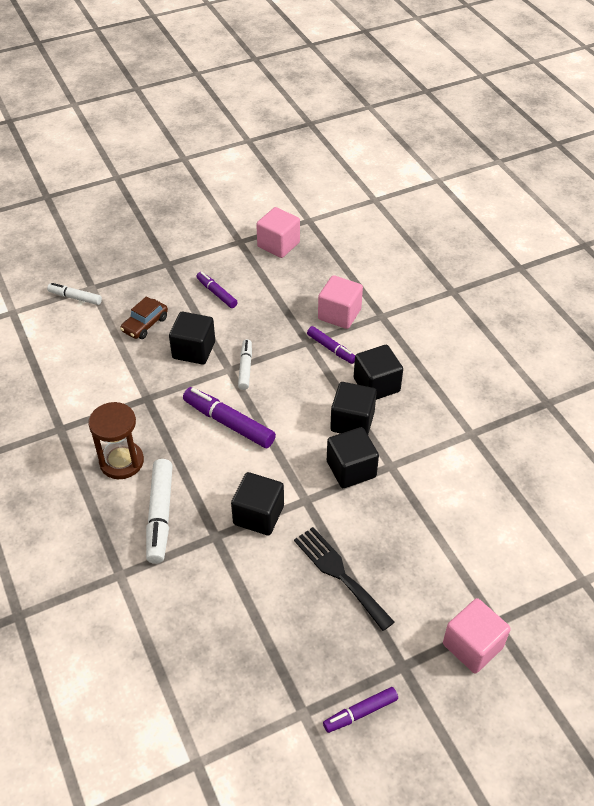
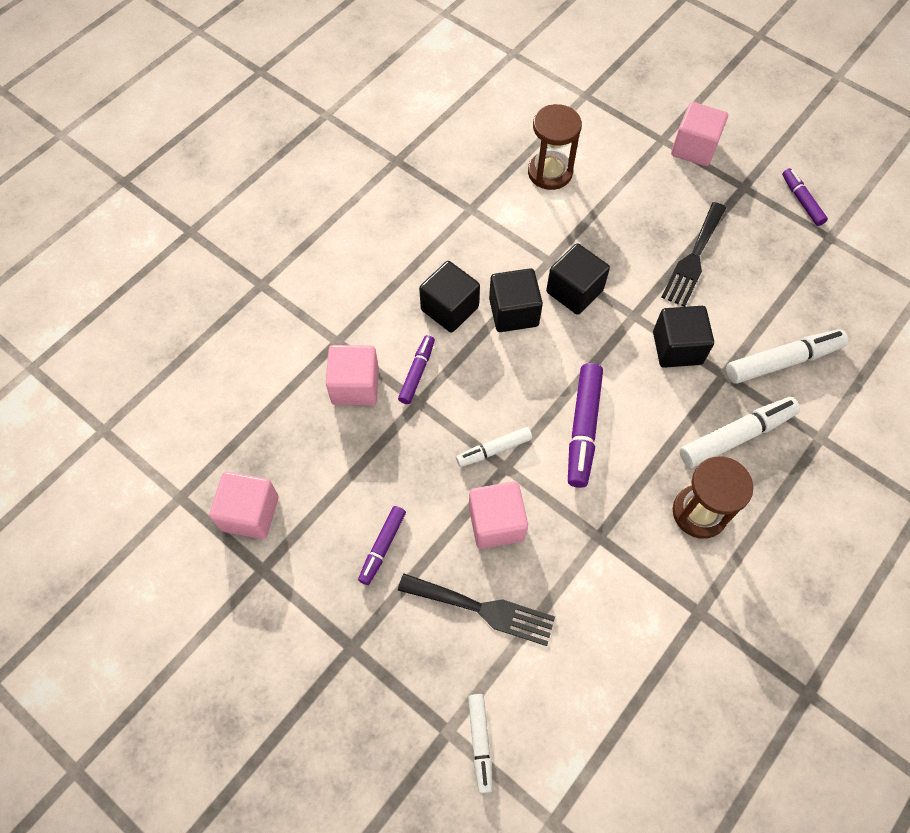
camera: 115 degrees left, 15 degrees up
brown car [120,297,168,339] -> black fork [398,574,555,646]
black cube [169,312,215,365] -> pink cube [469,481,528,549]
purple marker [323,687,398,733] -> purple marker turned 150 degrees counterclockwise [782,168,828,226]
none -> brown hourglass [528,104,582,190]
none -> white marker [726,329,848,384]

